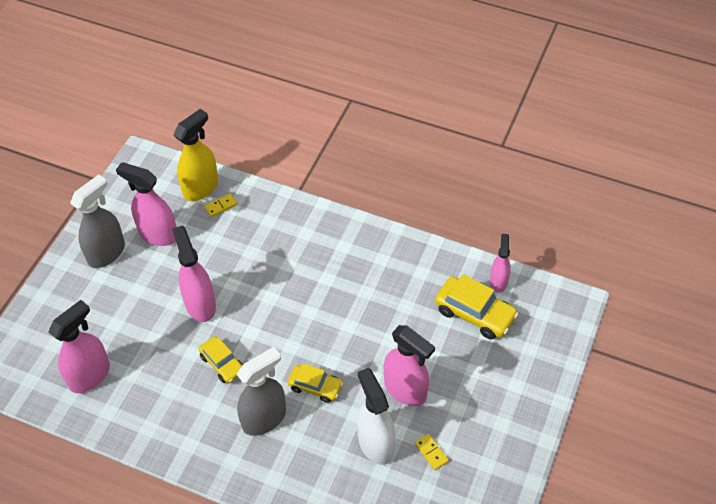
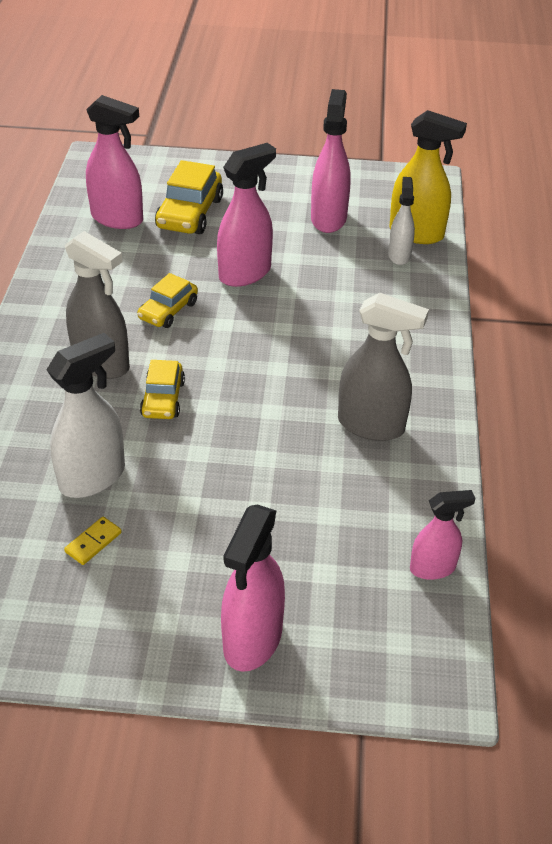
camera: 70 degrees right, 10 degrees down
grey spray bottle [70,174,125,268] -> grey spray bottle moved to [338,293,429,441]
yellow domino [204,193,237,217] -> white spray bottle [388,177,415,265]
pink spray bottle [384,325,435,406] -> pink spray bottle moved to [221,505,285,672]
yellow car [435,274,518,340] -> yellow car moved to [155,160,223,234]

